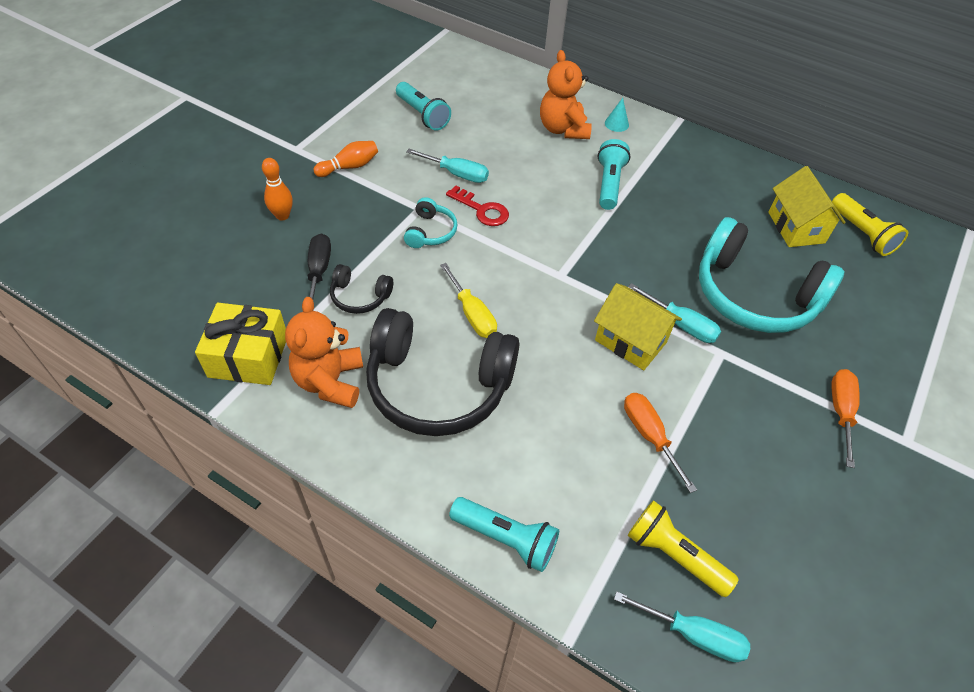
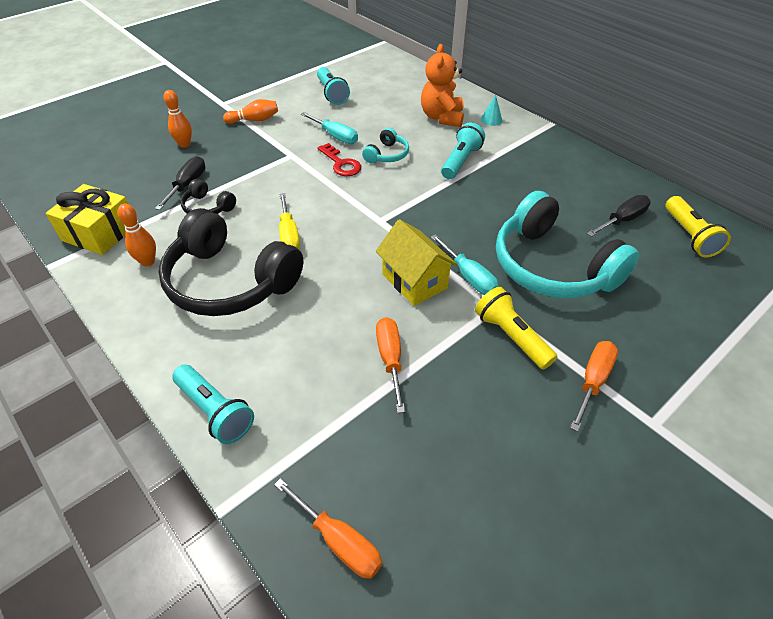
camera: 20 degrees right, 5 degrees down
orange teddy bear [285,297,363,408] -> orange bowling pin [117,204,156,266]
turquoise headphones [404,197,458,248] -> turquoise headphones moved to [362,128,409,164]
turquoise screwdriver [614,591,750,662] -> orange screwdriver [274,478,382,579]
yellow flashlight [627,500,739,597] -> yellow flashlight moved to [475,287,557,370]
yellow house [768,166,846,247] -> black screwdriver [587,195,651,237]

